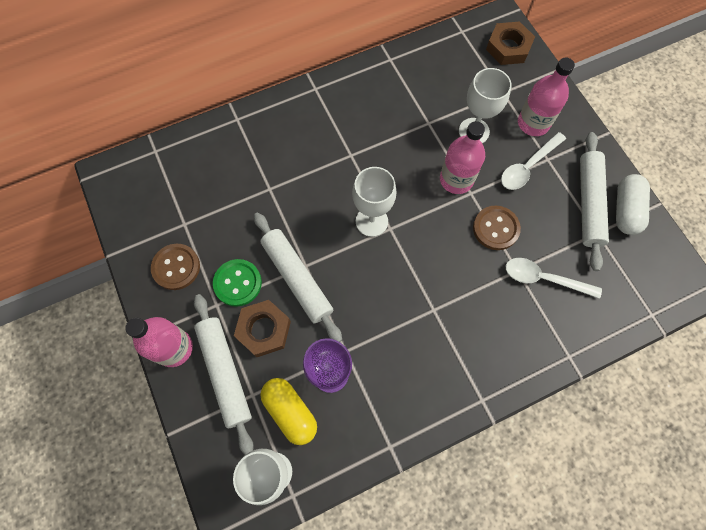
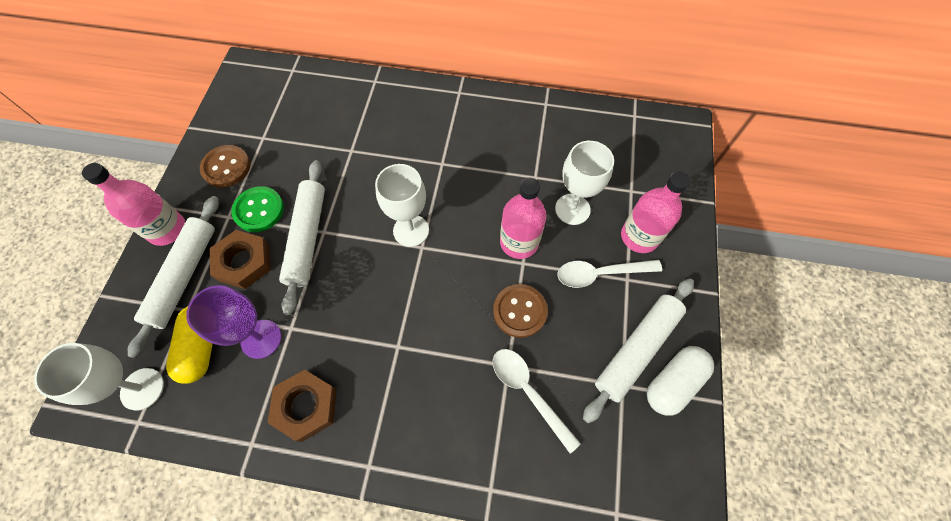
camera: 35 degrees right, 5 degrees down
brown nut [486,21,535,65] -> brown nut moved to [267,370,337,442]

